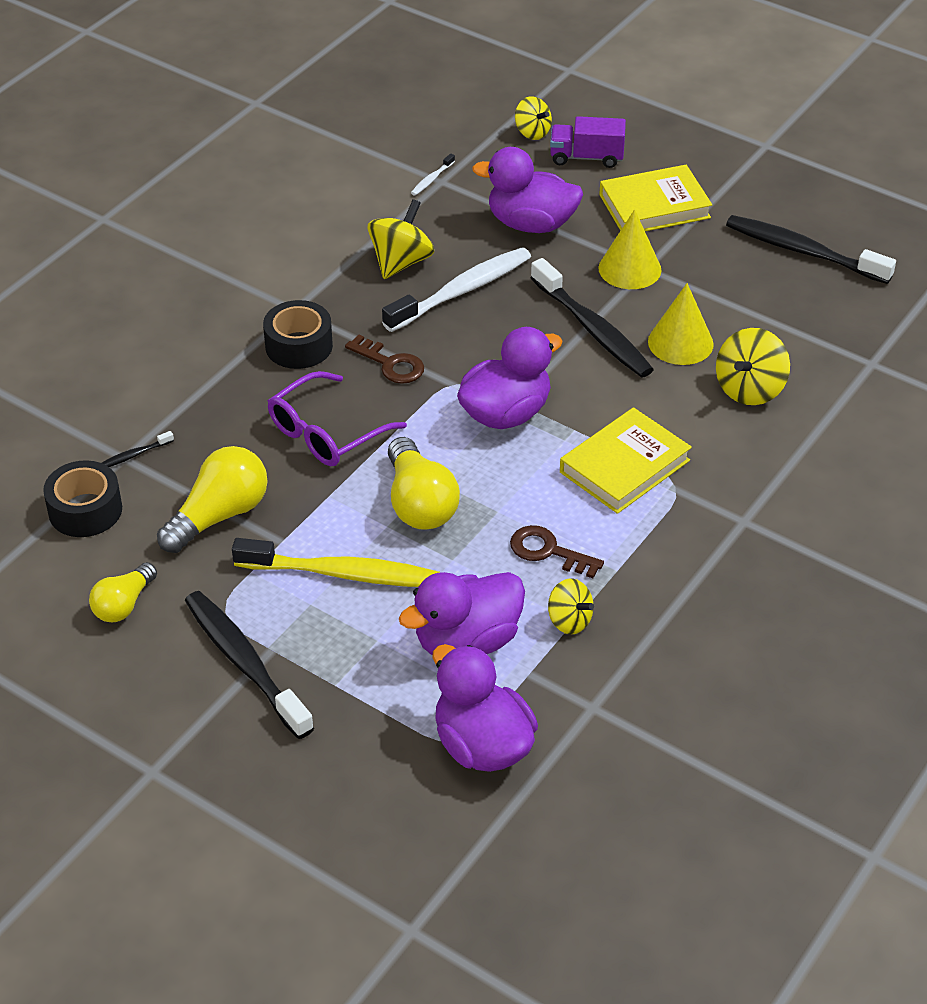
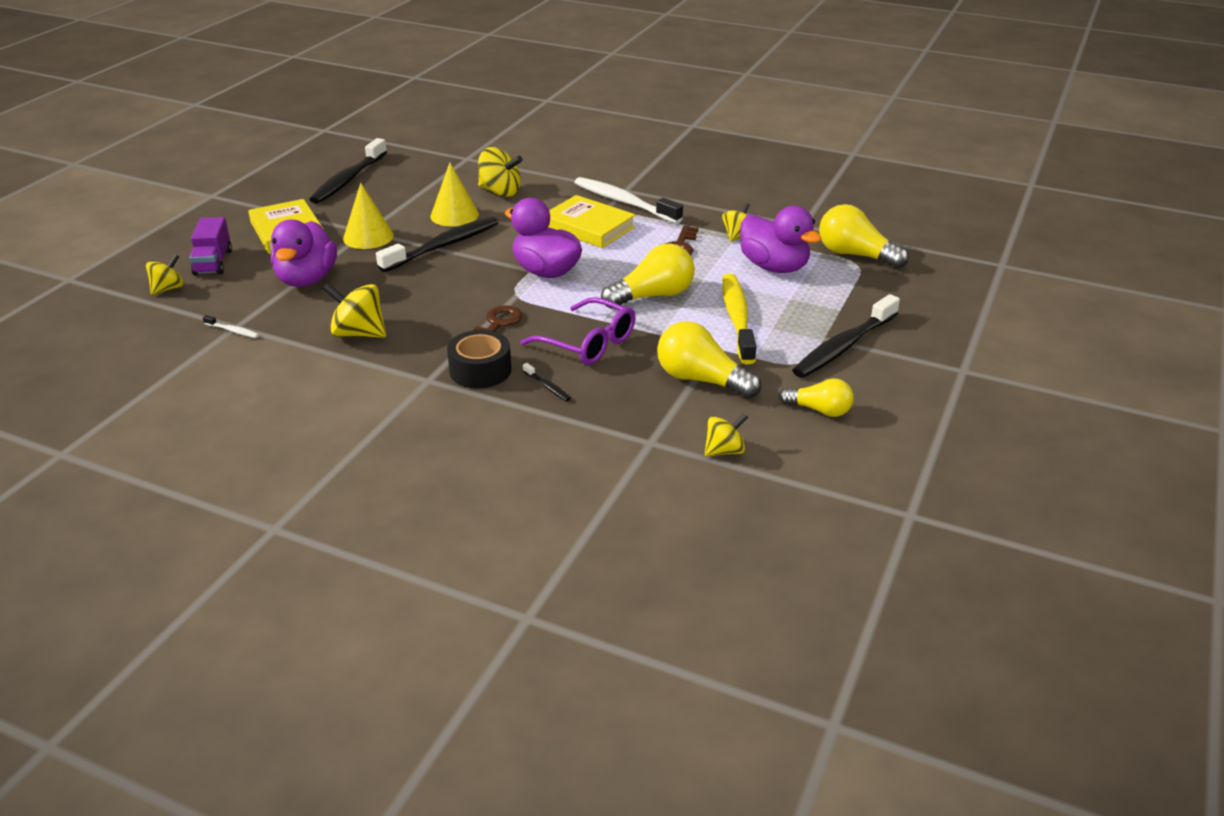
camera: 100 degrees left, 10 degrees down
black tape [43,460,122,537] -> yellow spinning top [704,414,748,457]
black toothbrush [102,431,174,467] -> black toothbrush moved to [523,363,571,401]
white toothbrush [382,247,531,332] -> white toothbrush moved to [574,177,683,224]
purple duck [432,644,538,772] -> yellow light bulb [819,204,909,269]

